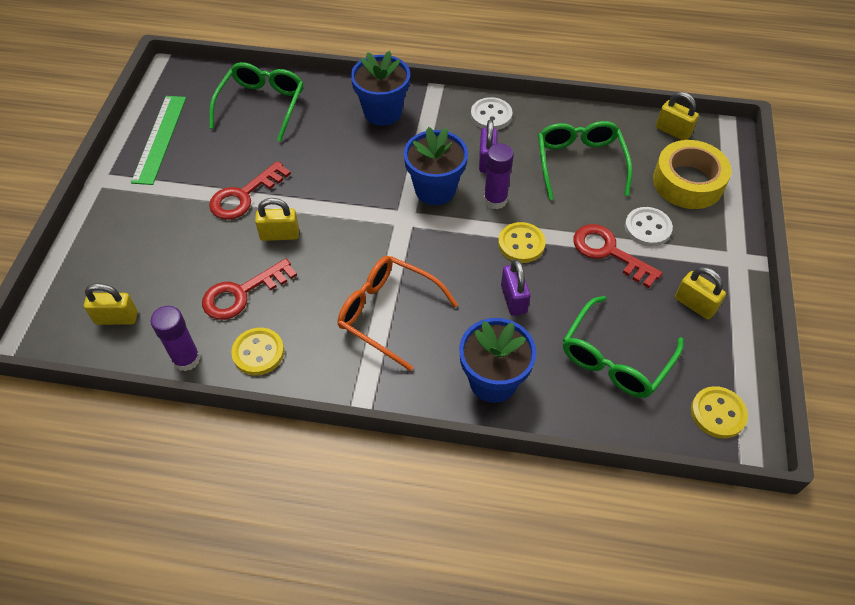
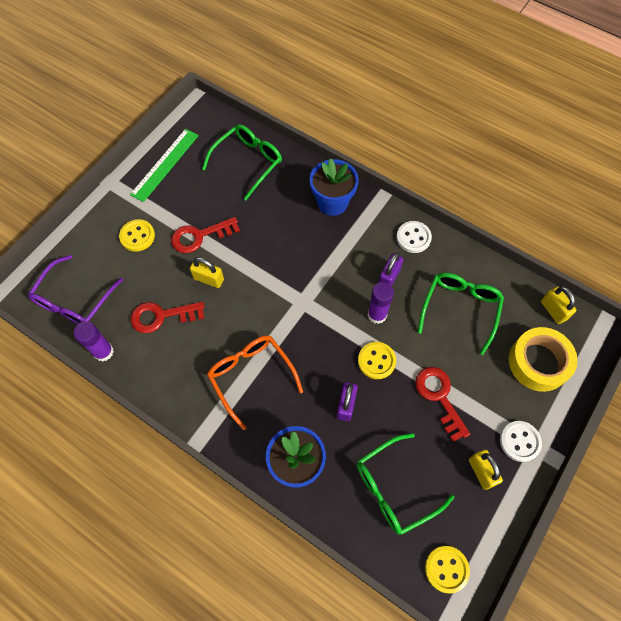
camera: 25 degrees right, 10 degrees up
yellow padlock [84,283,138,325] -> purple glasses [28,255,123,324]
yellow button [231,328,284,375] -> yellow button moved to [119,219,155,252]
blue flower pot [404,127,468,205] -> none
white button [625,207,673,247] -> white button moved to [500,421,542,462]

